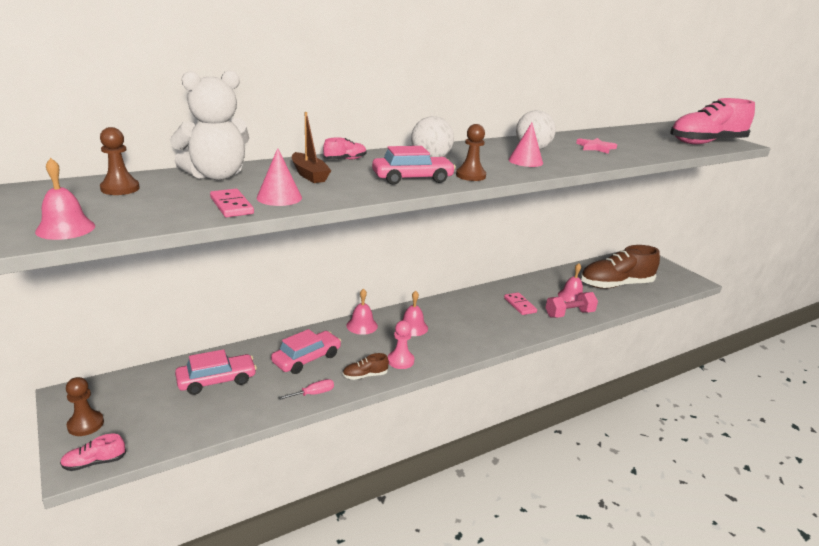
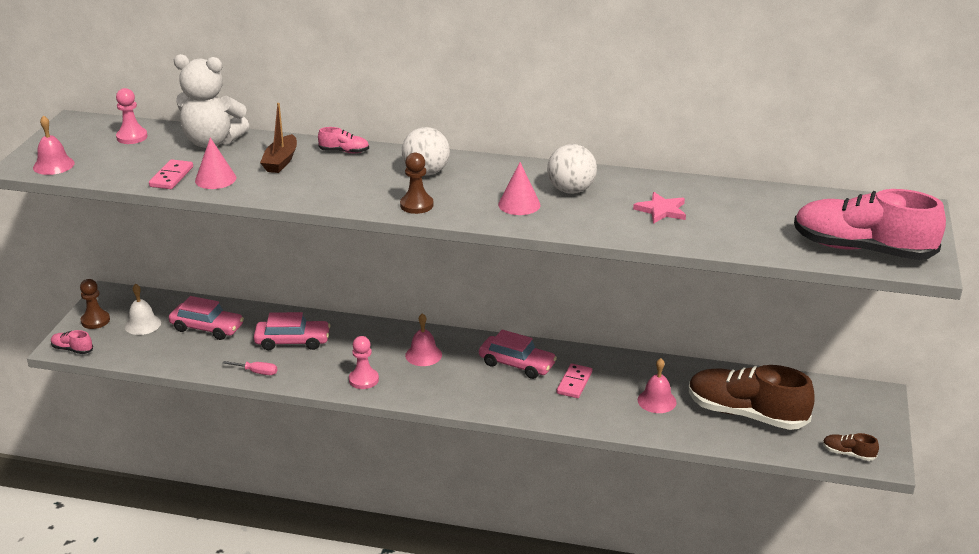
camera: 45 degrees right, 5 degrees up
brown pawn [100,127,140,195] -> pink pawn [116,88,148,144]
brown shoe [343,353,389,380] -> brown shoe moved to [823,433,879,461]
pink bell [346,288,378,335] -> none
pink car [372,146,456,185] -> pink car moved to [479,329,557,379]
pink dumbbell [545,292,598,318] -> none
none -> white bell [125,284,161,335]

